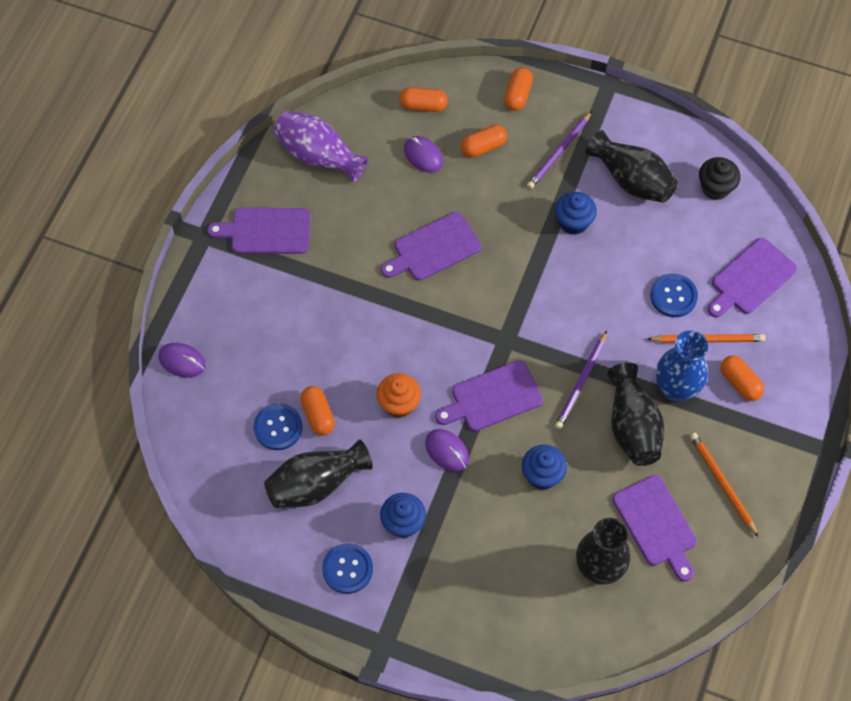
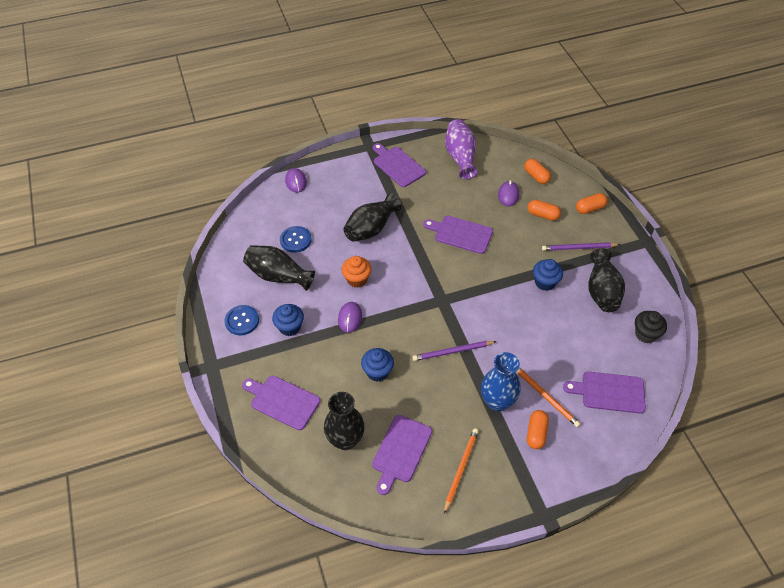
camera: 50 degrees right, 10 degrees down
orange capsule [300,386,335,436] -> none
purple cutting board [435,360,543,431] -> purple cutting board moved to [242,376,320,430]
black vase [607,362,664,466] -> black vase moved to [343,193,402,242]
blue button [650,273,698,317] -> none

